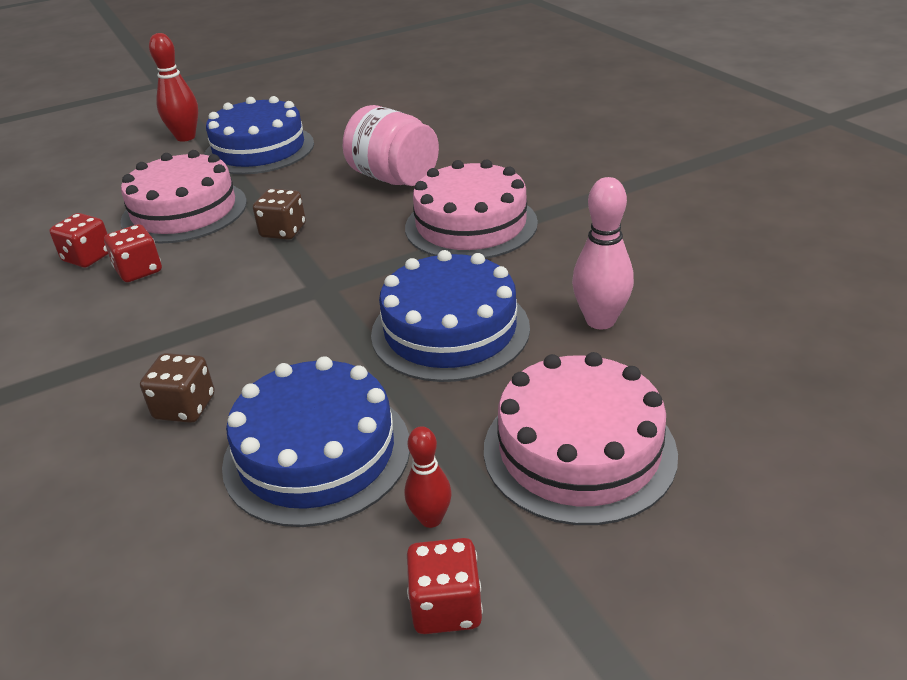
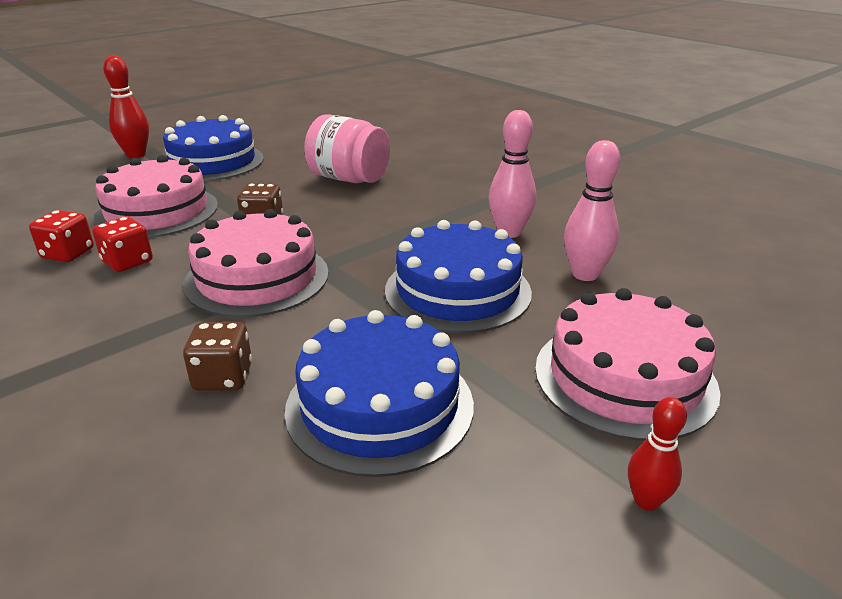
camera: 15 degrees left, 5 degrees down
pink cake [405,159,538,259] -> pink cake moved to [183,209,328,317]
red bowling pin [405,426,452,528] -> red bowling pin moved to [628,397,687,511]
red dice [407,538,483,634] -> none
none -> pink bowling pin [488,110,536,238]

